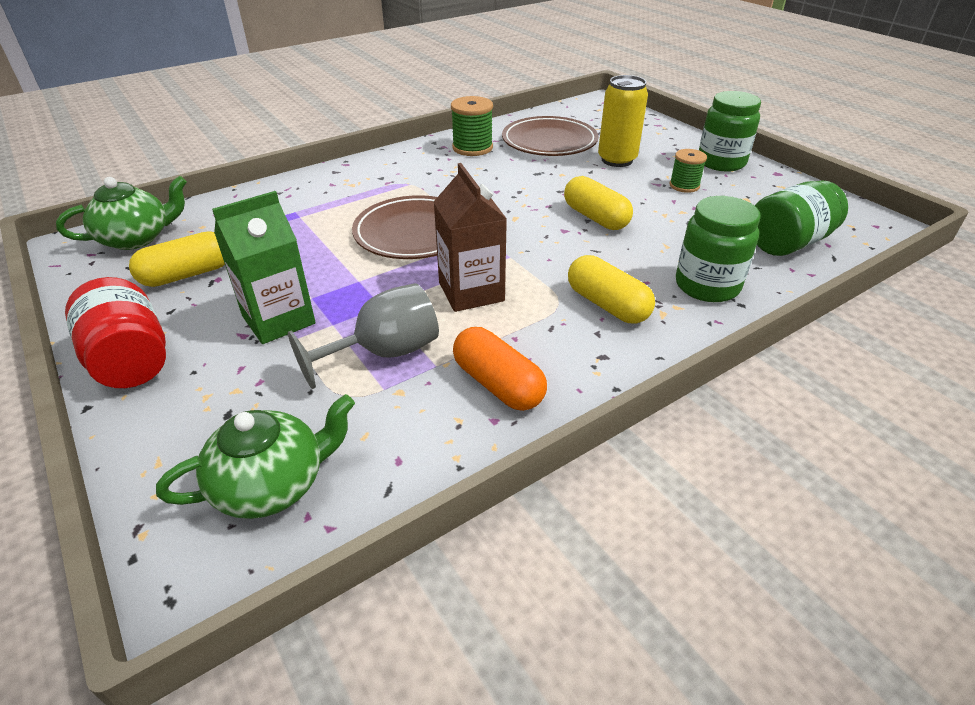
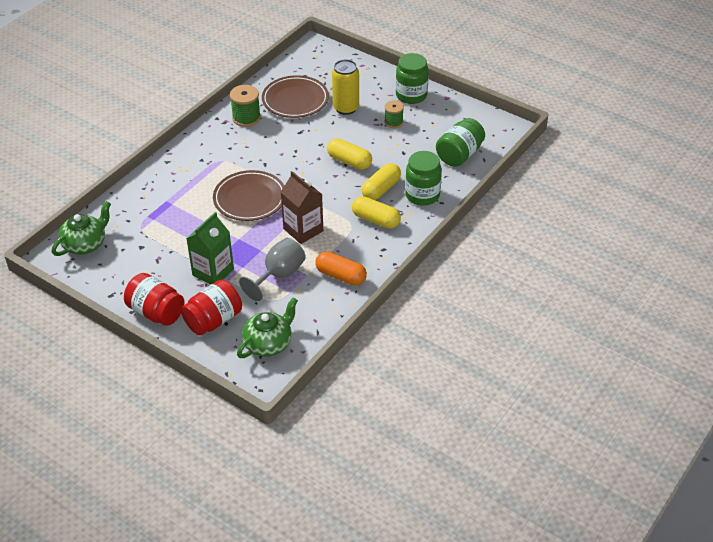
camera: 20 degrees left, 5 degrees up
yellow capsule [129,231,225,287] -> yellow capsule moved to [362,163,401,200]
none -> red jar [181,280,242,335]

